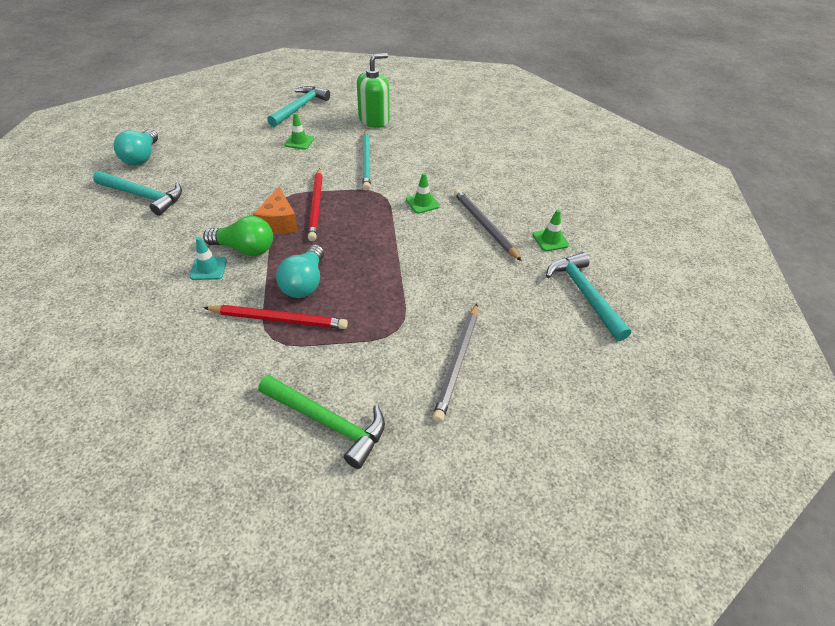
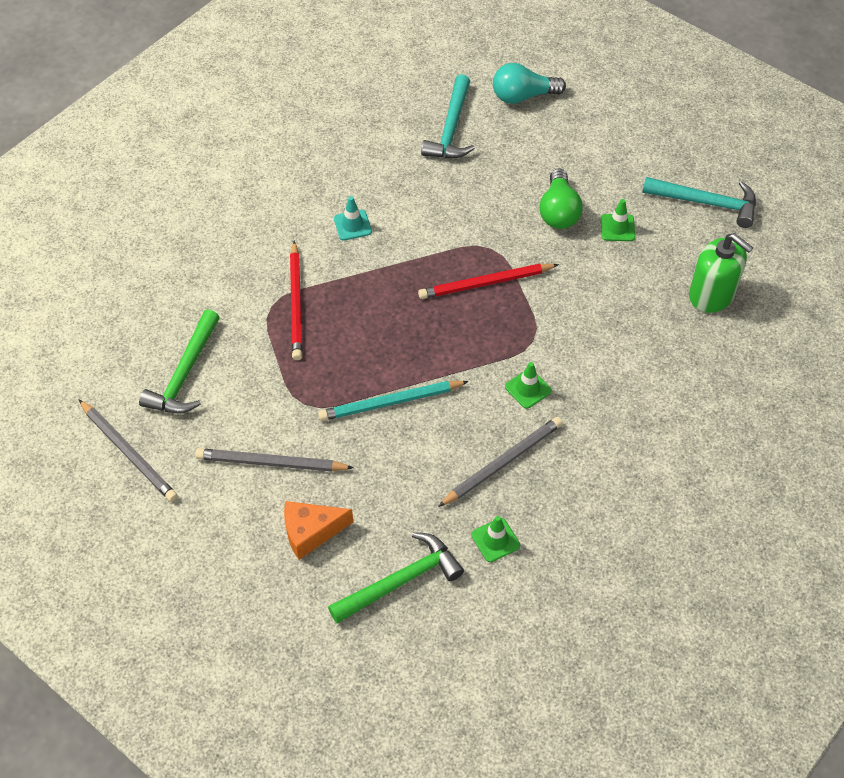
camera: 80 degrees right, 10 degrees up
green light bulb [203,216,273,256] -> green light bulb moved to [540,168,582,229]
orange cheese [253,187,298,234] -> orange cheese moved to [284,501,353,560]
turquoise light bulb [276,244,324,298] -> none
turquoise pencil [362,130,371,191] -> turquoise pencil moved to [318,381,469,421]
turquoise hammer [546,252,631,341] -> green hammer [328,532,464,623]
none -> grey pencil [79,400,178,502]

